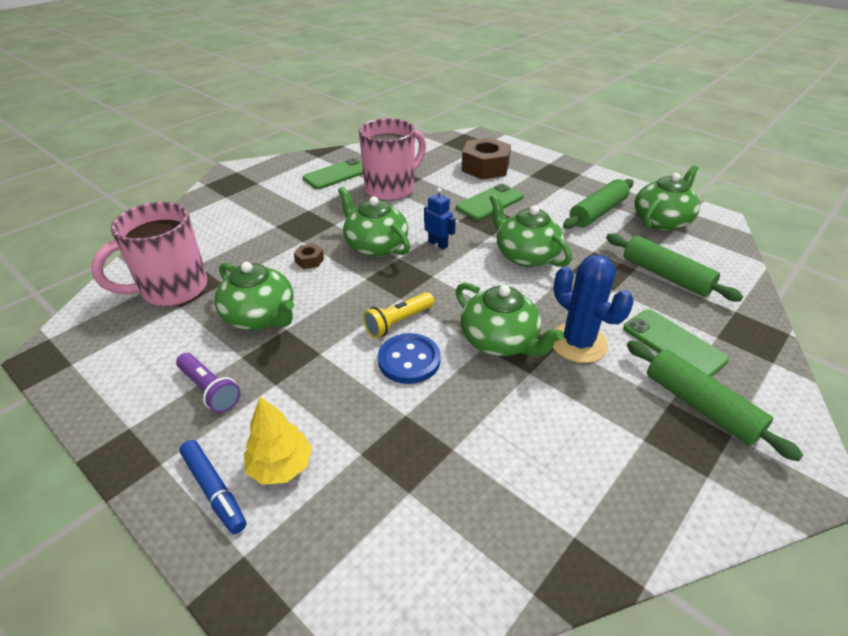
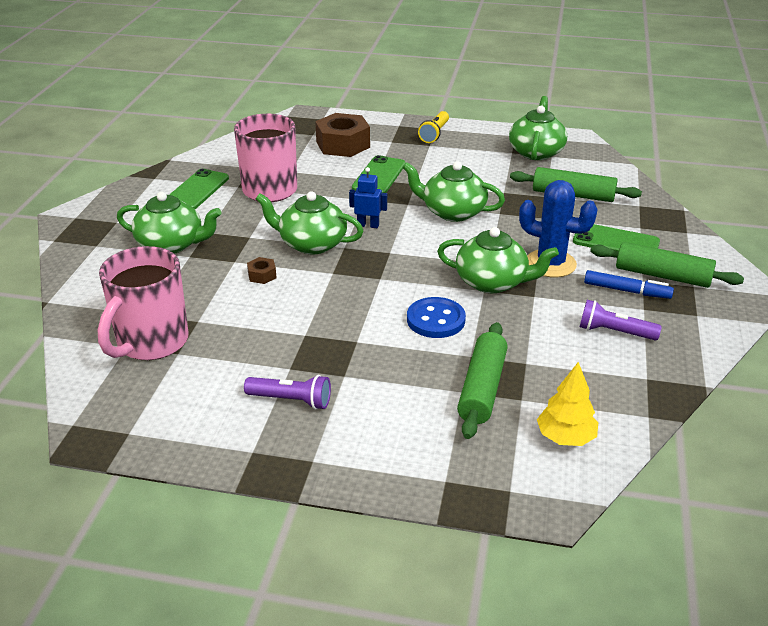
camera: 30 degrees left, 5 degrees down
blue marker [179,440,246,534] -> blue marker moved to [584,270,674,299]
green teapot [215,262,294,330] -> green teapot moved to [117,192,222,254]
yellow tree [244,396,312,485] -> yellow tree moved to [537,362,598,446]
yellow flashlight [363,292,434,338] -> yellow flashlight moved to [418,111,449,143]
green rolling pin [563,179,634,229] -> green rolling pin moved to [457,322,508,439]
none -> purple flashlight [580,300,662,340]

